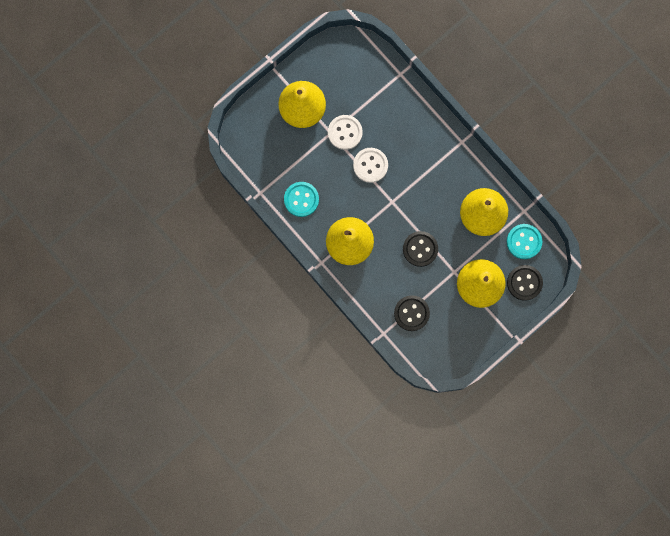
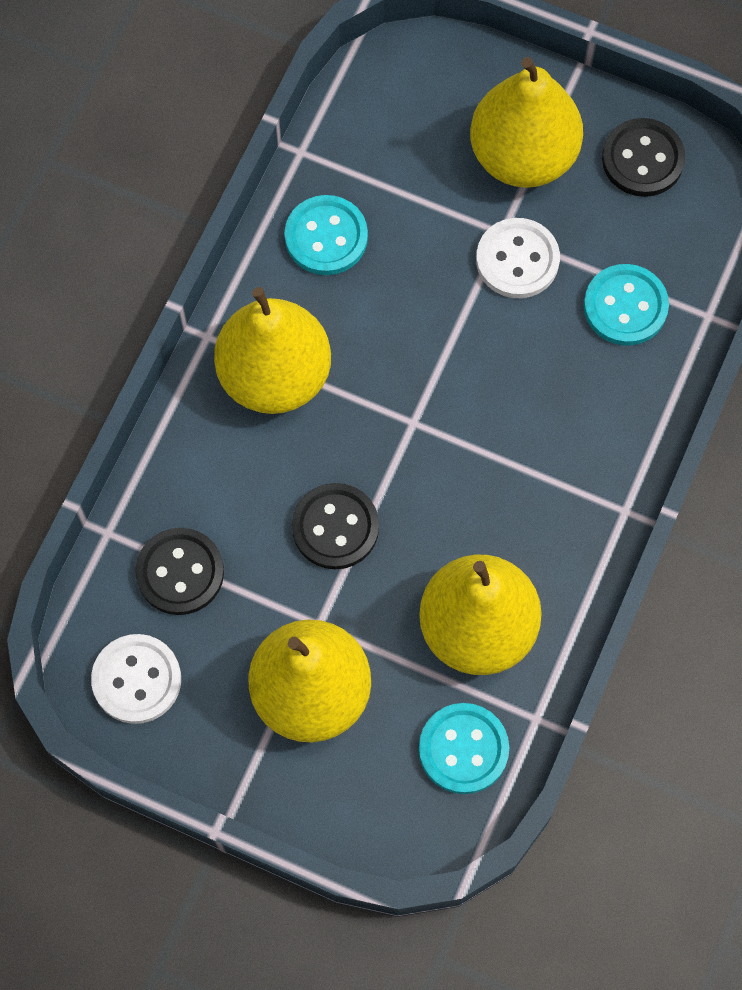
camera: 65 degrees right, 10 degrees down
white button [353,148,388,183] -> white button moved to [91,634,181,724]
black button [507,265,543,301] -> black button moved to [602,118,685,197]
none -> turquoise button [584,264,669,346]

